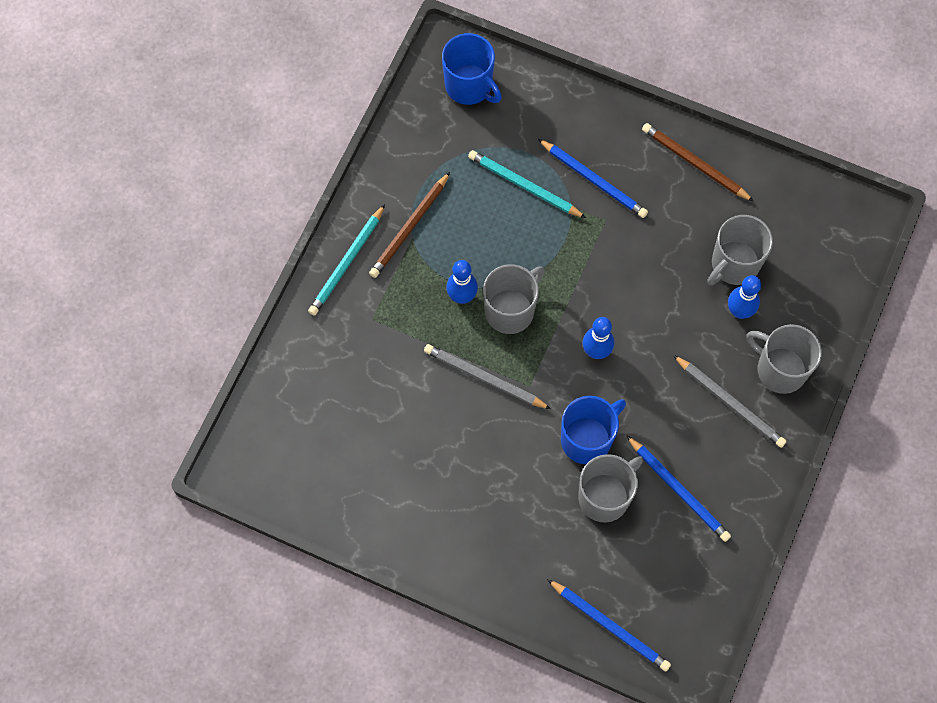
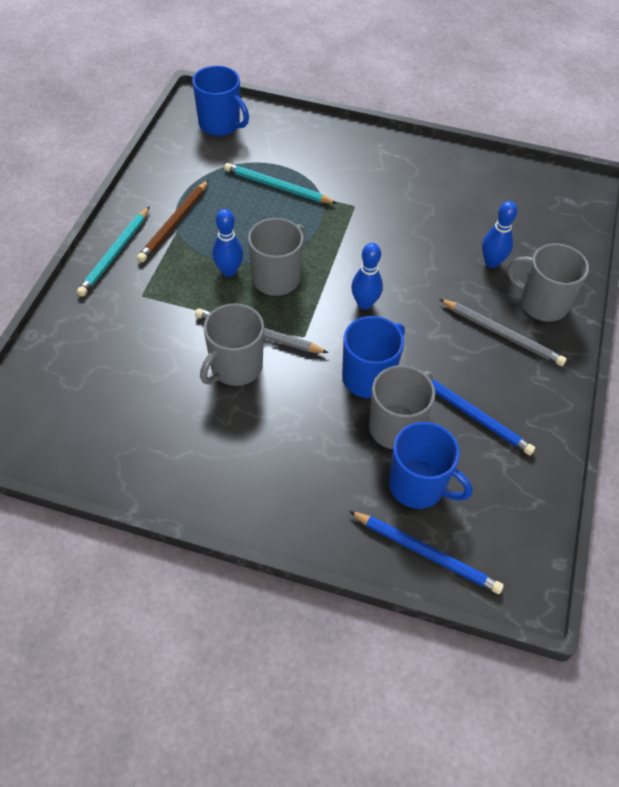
camera: 10 degrees left, 15 degrees down
blue pencil [538,139,648,218] -> none
brown pencil [642,123,754,201] -> none
grey mug [708,215,773,285] -> grey mug moved to [200,303,264,386]
none -> blue mug [389,422,472,509]

